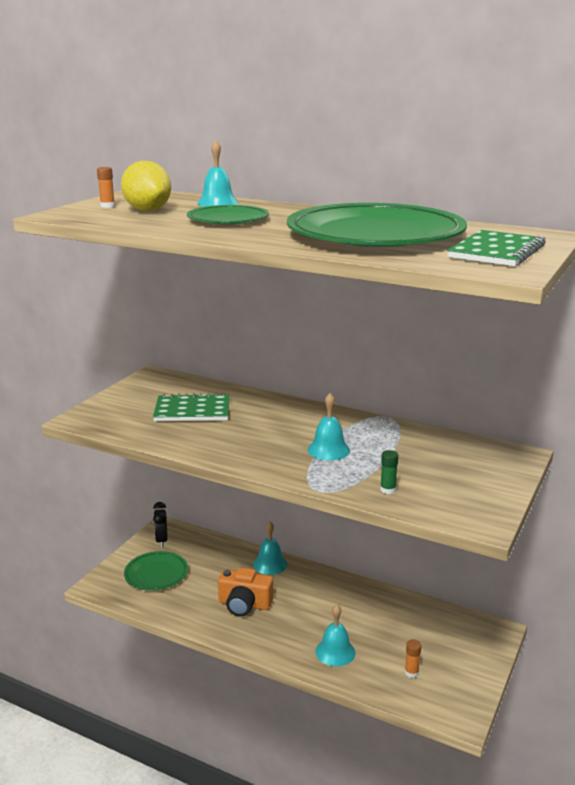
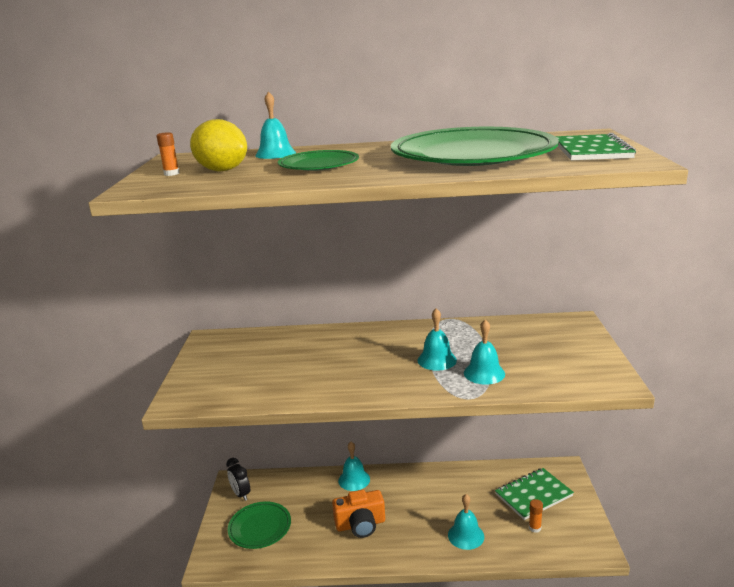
camera: 25 degrees left, 0 degrees up
green notebook [153,393,230,421] -> green notebook moved to [495,468,574,520]
green glue stick [380,450,398,494] -> none
none -> turquoise bell [464,319,505,385]

